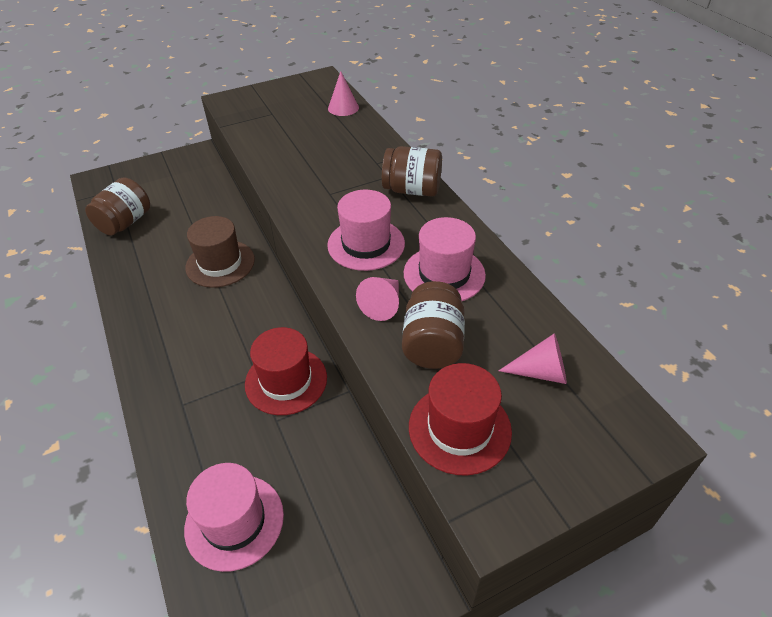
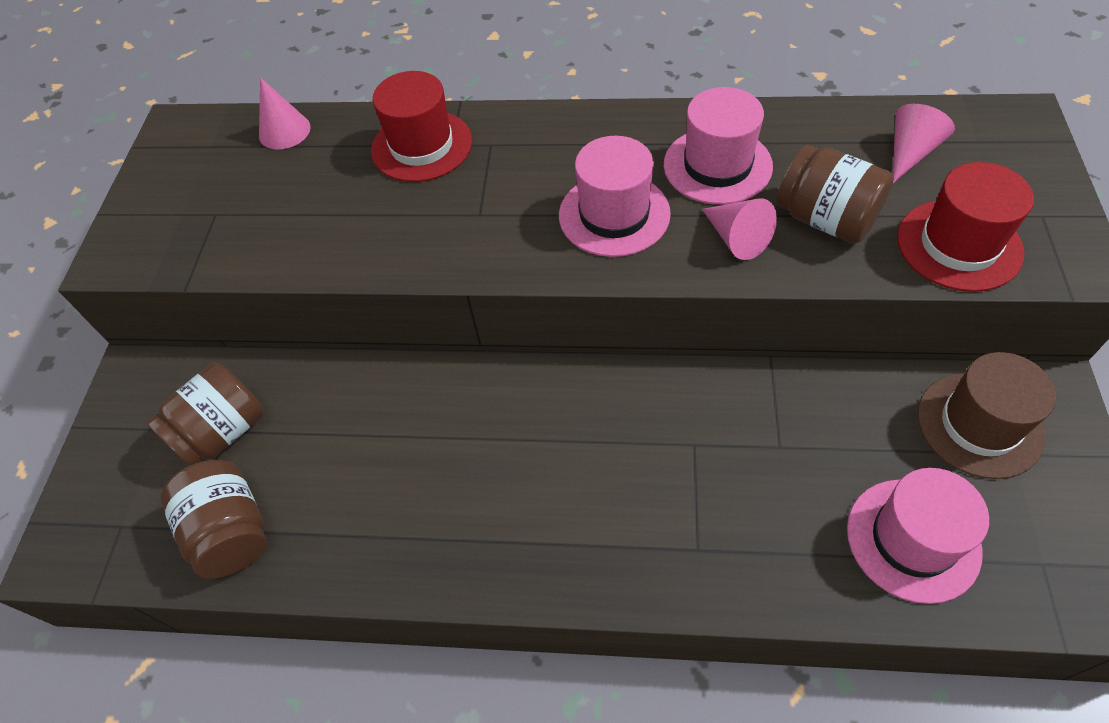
camera: 55 degrees left, 10 degrees up
brown hat [185,216,255,288] -> brown hat moved to [918,352,1056,479]
red hat [245,327,327,415] -> red hat moved to [371,71,472,182]
brown jar [382,146,442,197] -> brown jar moved to [147,363,264,466]

